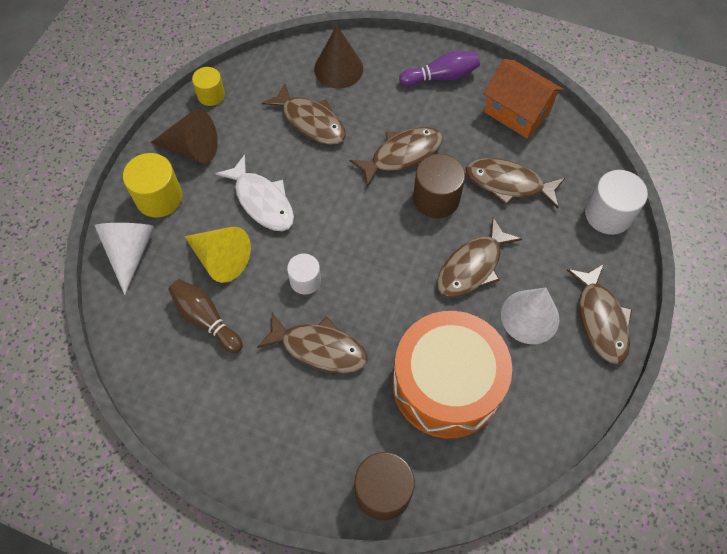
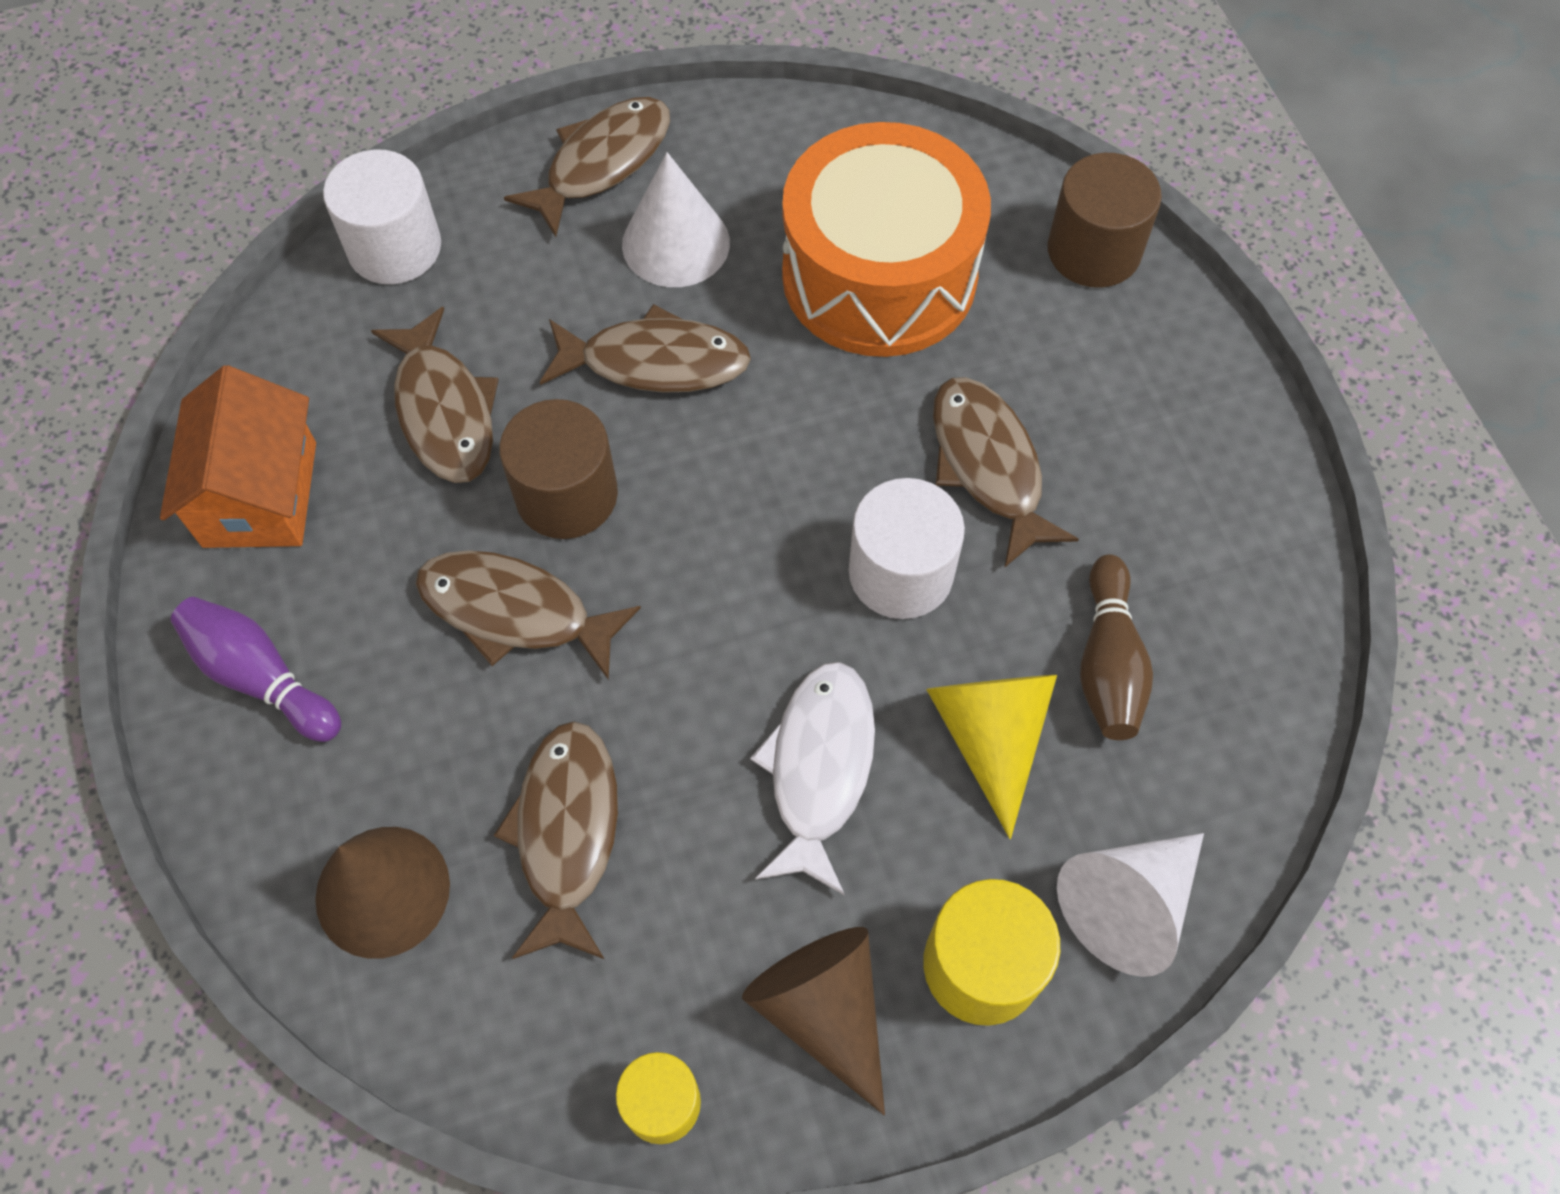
camera: 130 degrees left, 0 degrees up
white cylinder [287,253,321,295] -> white cylinder [849,478,965,619], size x1.58

